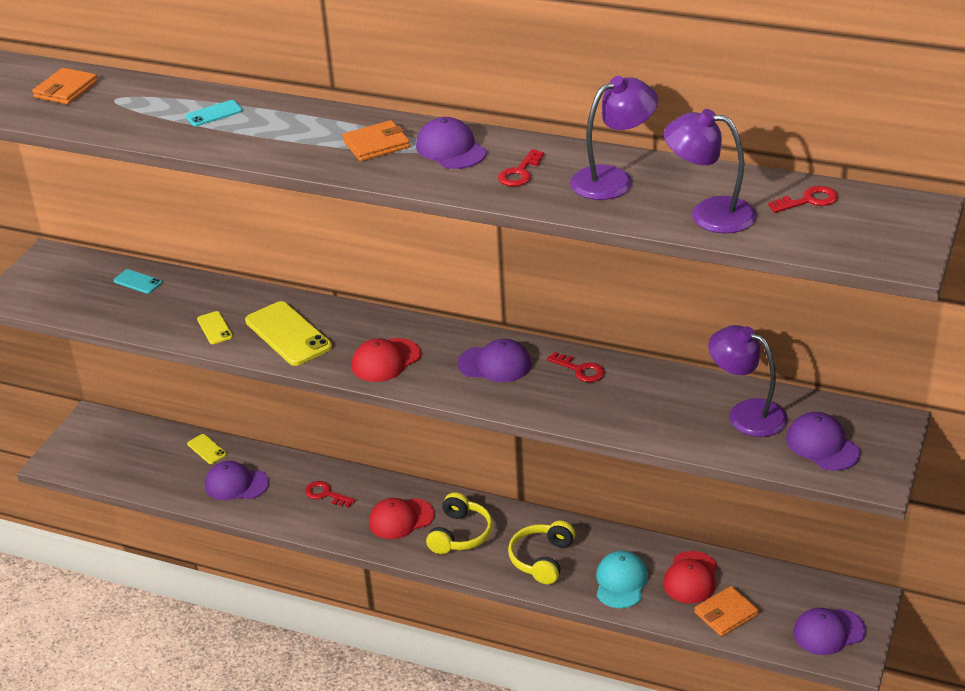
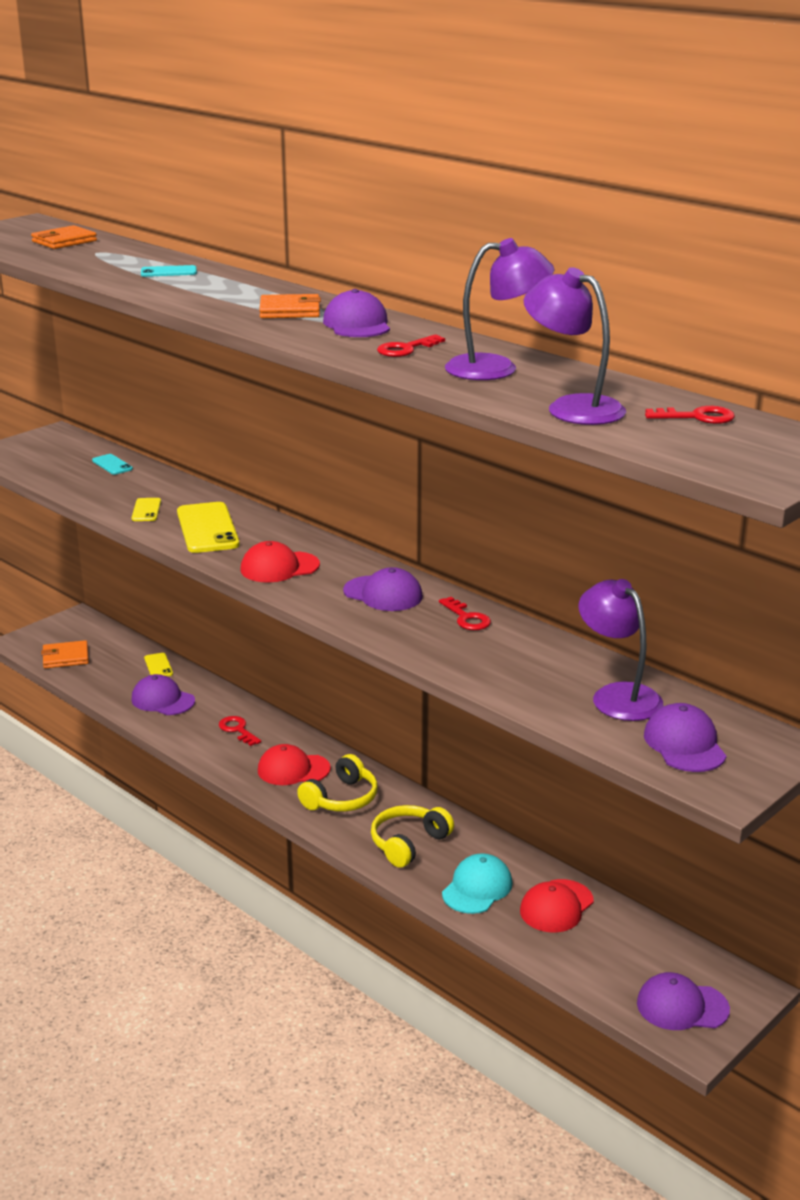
camera: 20 degrees right, 10 degrees down
orange wallet [694,586,759,637] -> orange wallet moved to [41,640,89,668]

